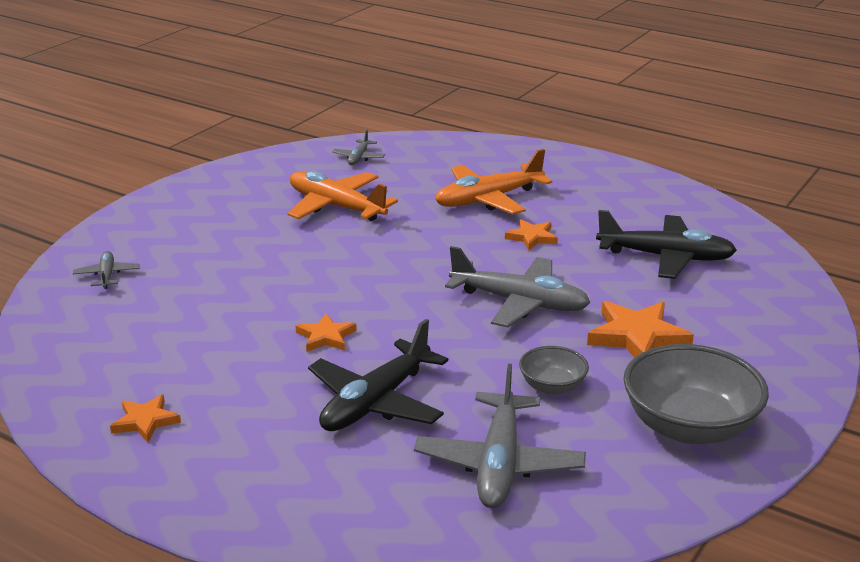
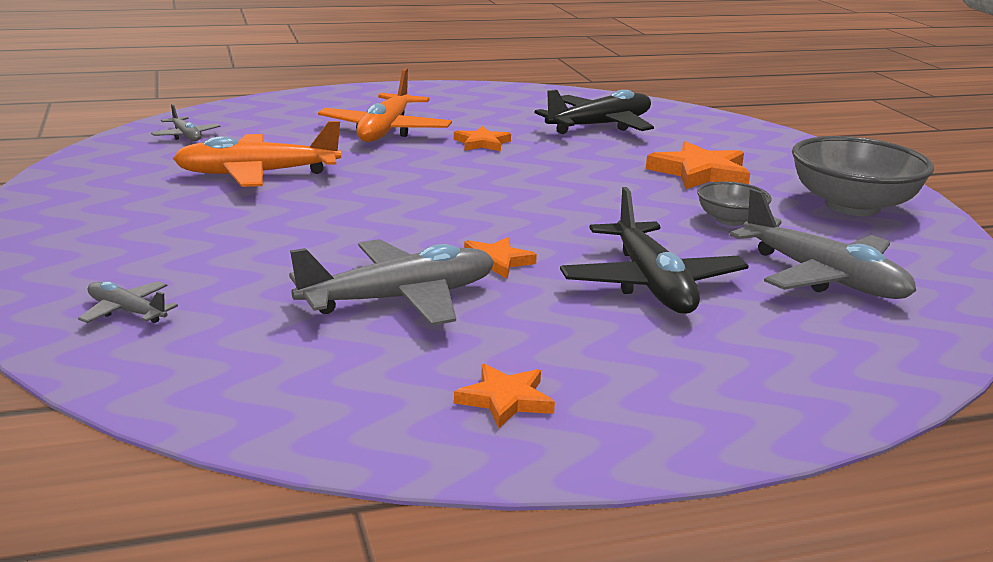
camera: 50 degrees left, 5 degrees down
grey plane [445,246,591,327] -> grey plane moved to [289,239,494,326]

